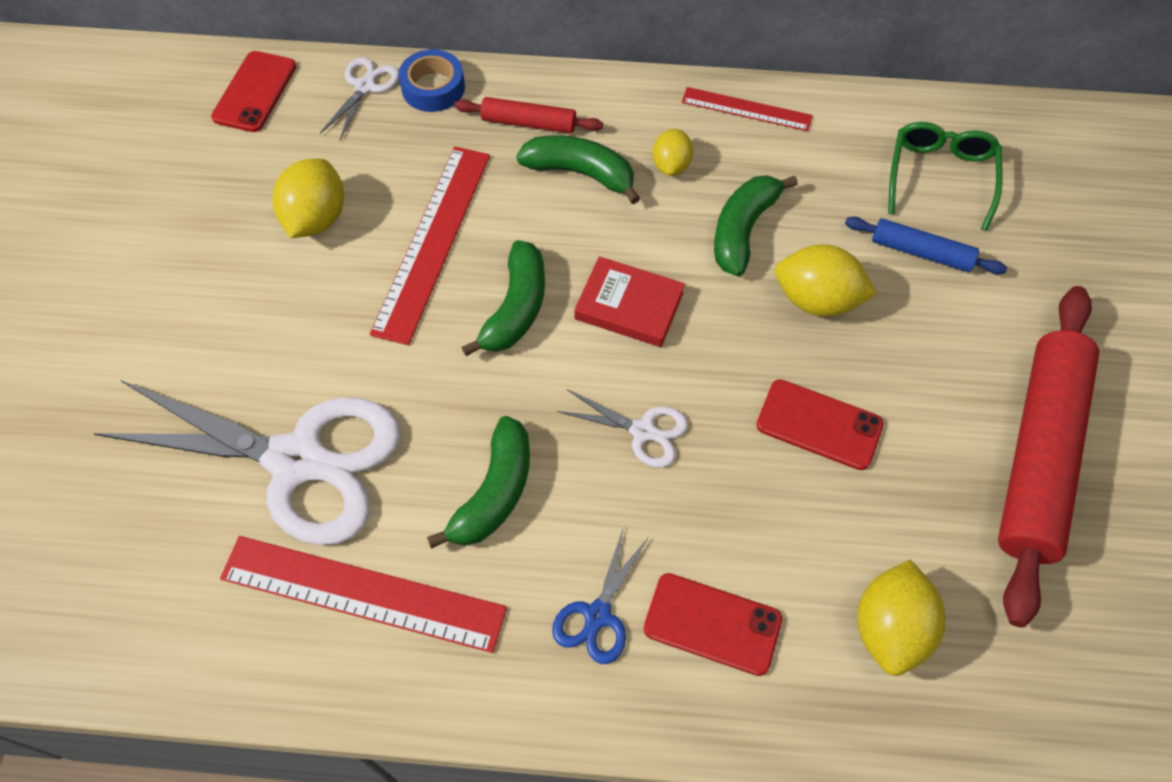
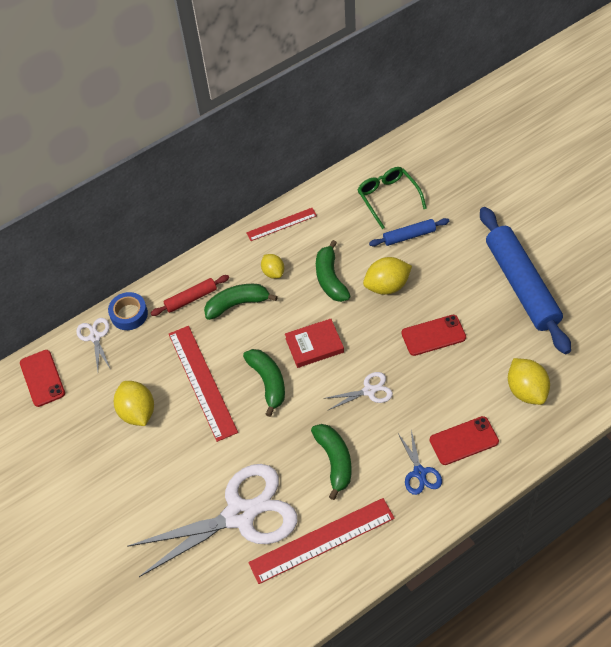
camera: 35 degrees left, 5 degrees down
red rolling pin [998,286,1099,627] -> blue rolling pin [480,207,571,354]

